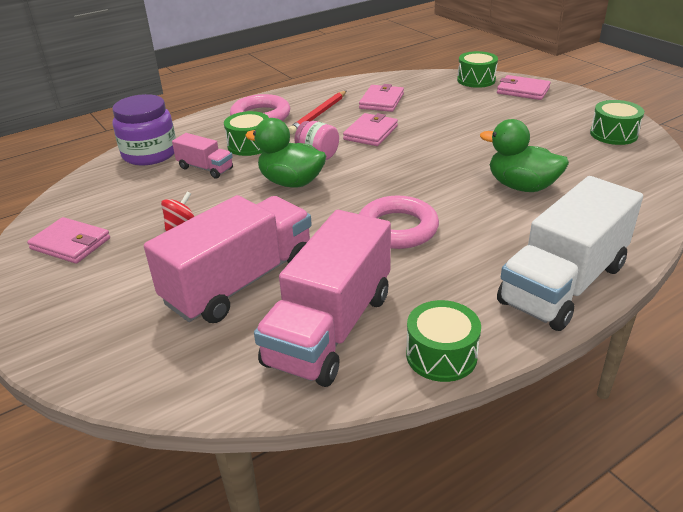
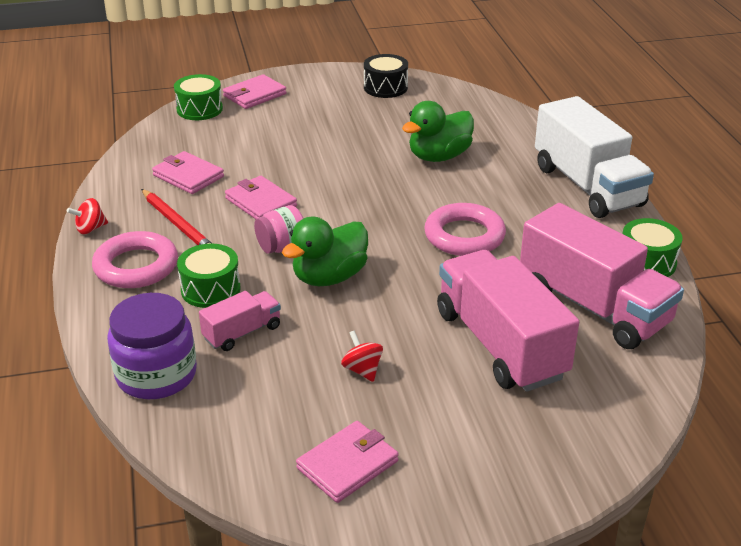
camera: 70 degrees left, 0 degrees up
green drum [590,100,645,145] -> black drum [364,54,408,98]
none -> red spinning top [67,198,108,234]

